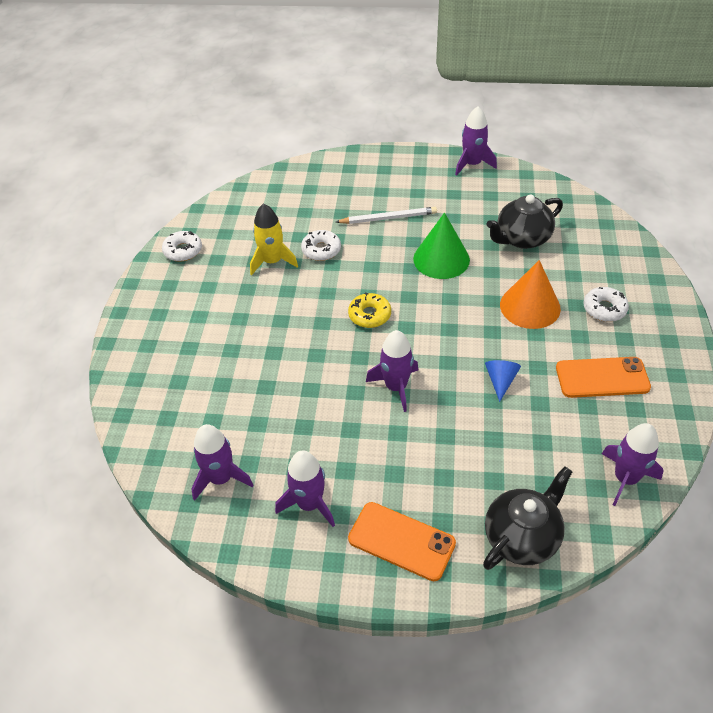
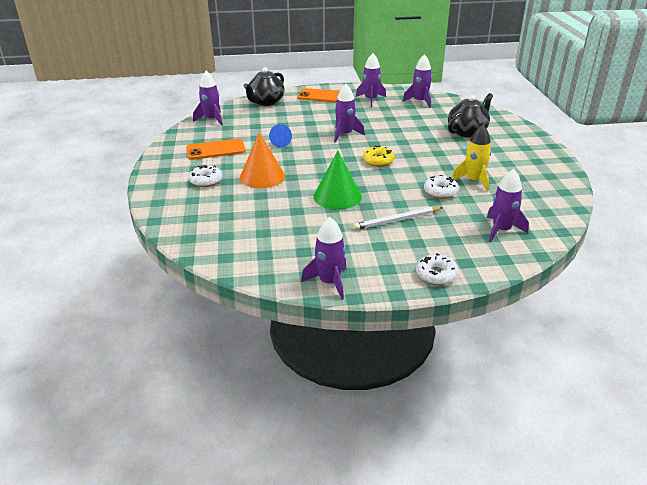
camera: 165 degrees right, 15 degrees down
white donut [162,231,202,262] -> white donut moved to [416,253,459,285]
black teapot [486,194,563,249] -> black teapot moved to [448,93,493,137]
none -> purple rocket [487,169,529,242]

